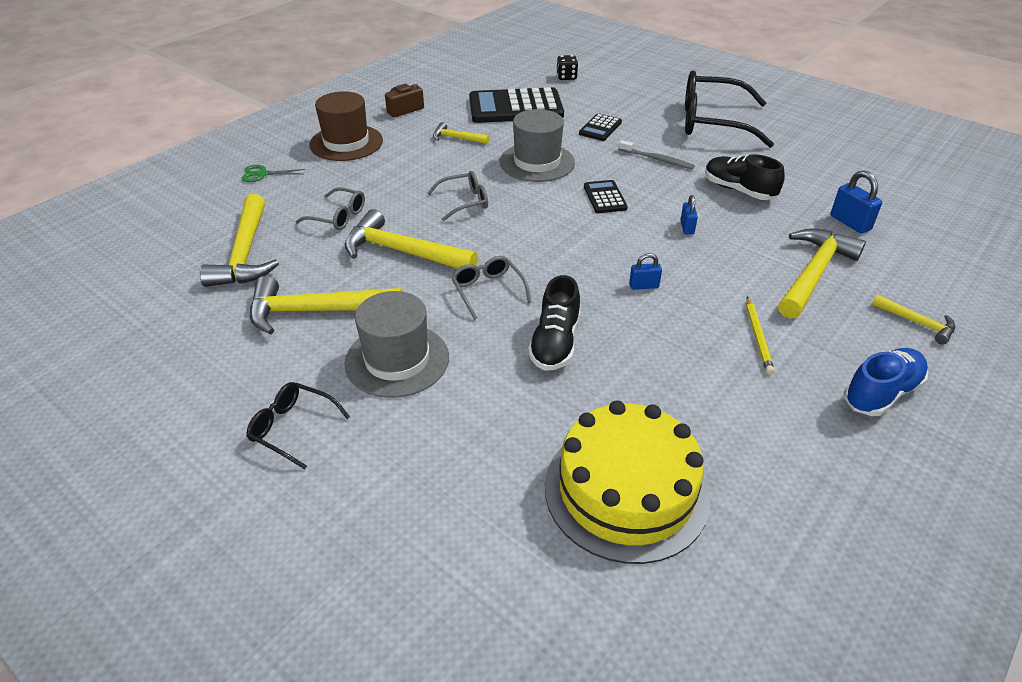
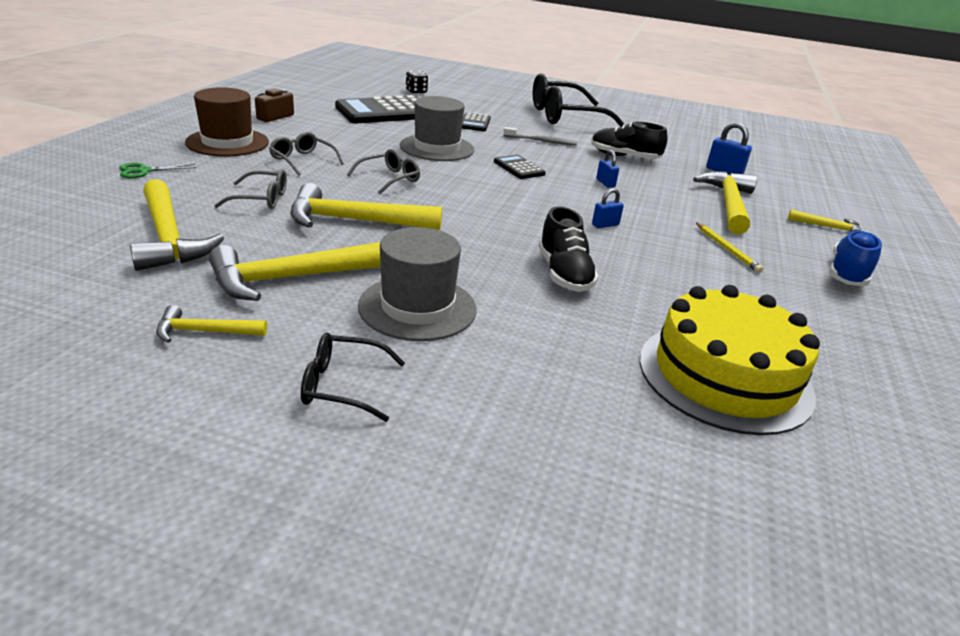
camera: 25 degrees left, 10 degrees down
yellow hammer [433,122,489,144] -> yellow hammer moved to [156,305,267,343]
grey glasses [451,256,531,320] -> grey glasses moved to [269,132,344,176]

